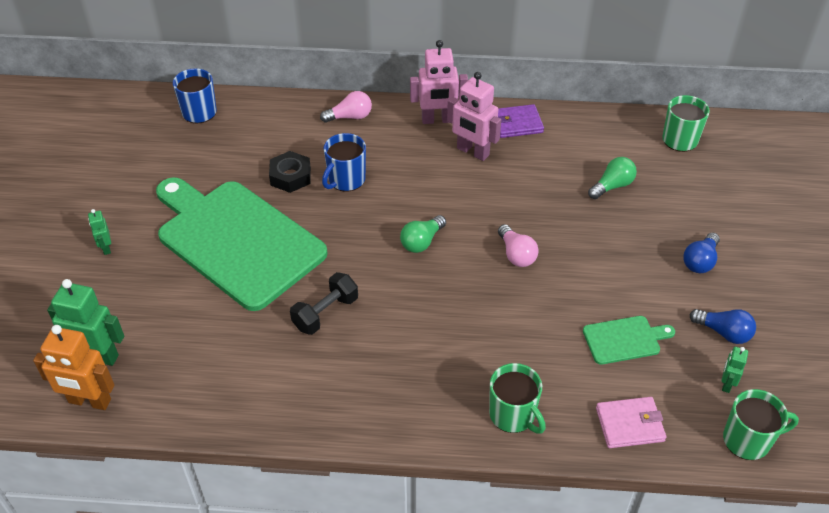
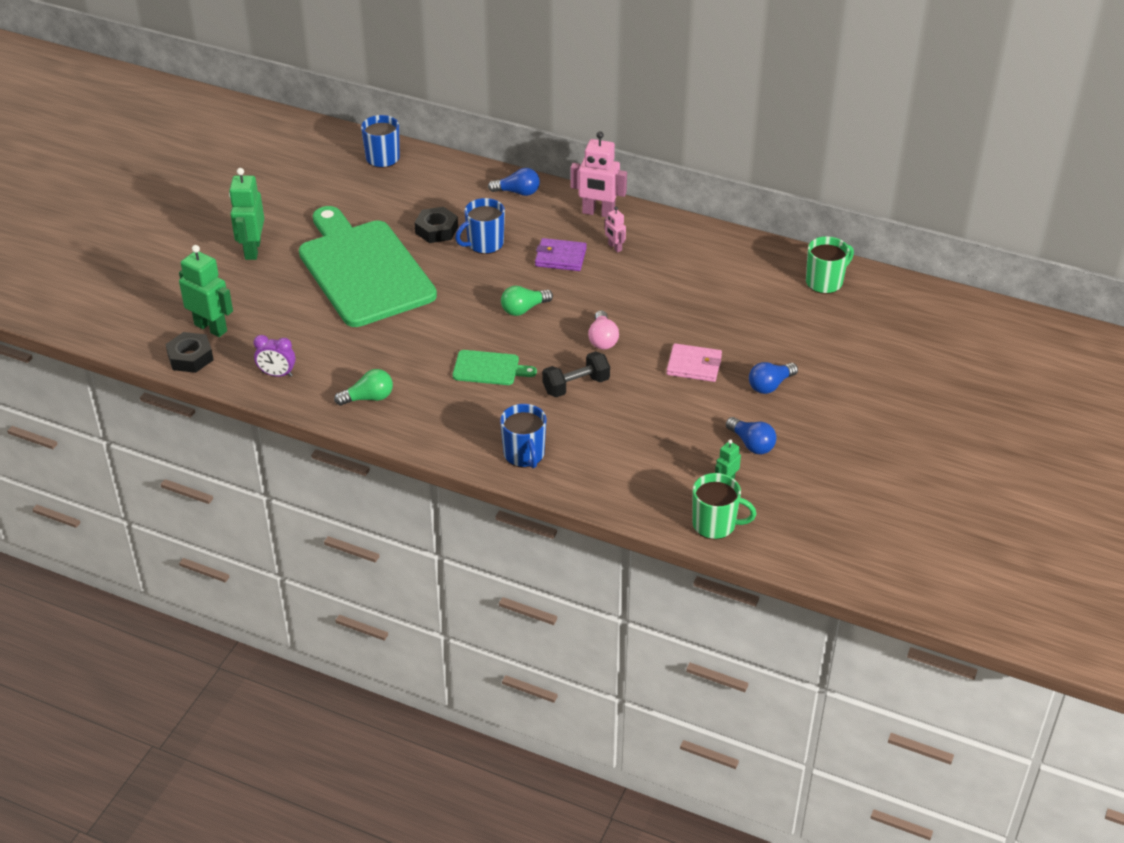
camera: 20 degrees right, 5 degrees down
orange robot [33,325,115,410] -> black nut [165,332,214,373]
green robot [88,209,111,255] -> green robot [229,168,264,260], size x1.96
black dumbbell [290,272,358,335] -> black dumbbell moved to [542,351,610,398]
pink light bulb [320,91,372,123] -> blue light bulb [488,168,540,196]
pink robot [447,72,501,161] -> pink robot [605,207,626,253], size x0.51
green mug [489,363,546,434] -> blue mug [500,404,547,468]
purple wallet [498,104,544,138] -> purple wallet moved to [535,238,587,271]
green cutting board [583,316,675,365] -> green cutting board moved to [453,350,537,385]
green light bulb [588,157,637,199] -> green light bulb moved to [334,369,393,406]
pink wallet [596,397,666,448] -> pink wallet moved to [667,343,722,382]
none -> purple clock [254,335,296,377]

